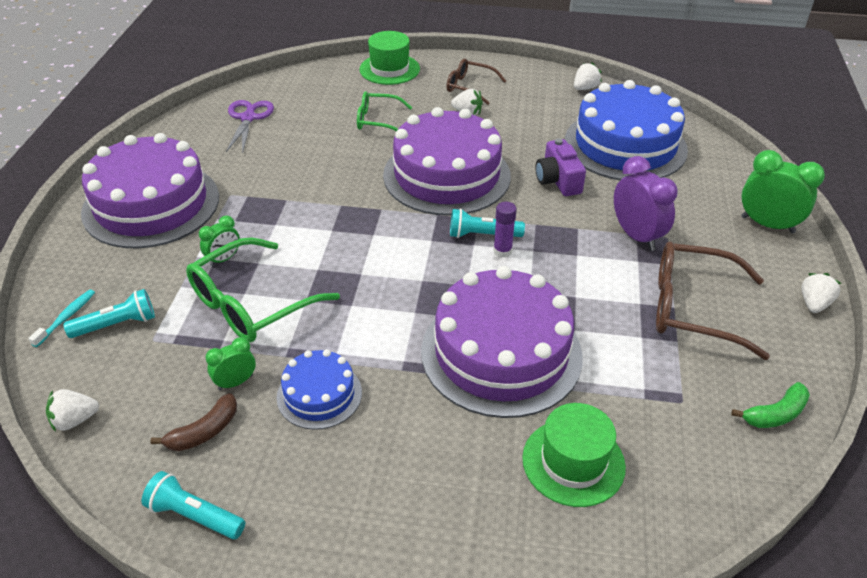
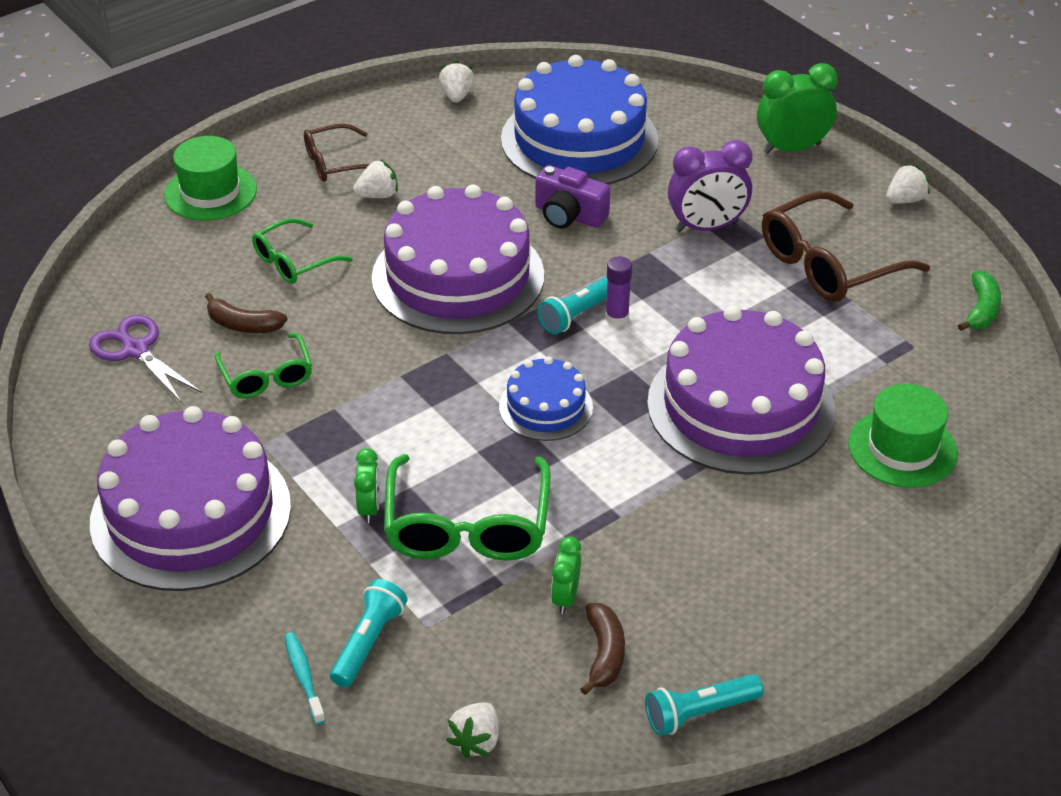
camera: 45 degrees left, 0 degrees up
blue cake [277,349,362,430] -> blue cake moved to [499,357,593,441]
purple clock [614,156,678,251] -> purple clock turned 150 degrees clockwise [668,140,752,232]
white strawberry [801,273,842,313] -> white strawberry turned 75 degrees clockwise [886,164,930,203]
none -> brown banana [205,293,287,333]
none -> green glasses [214,333,312,398]

